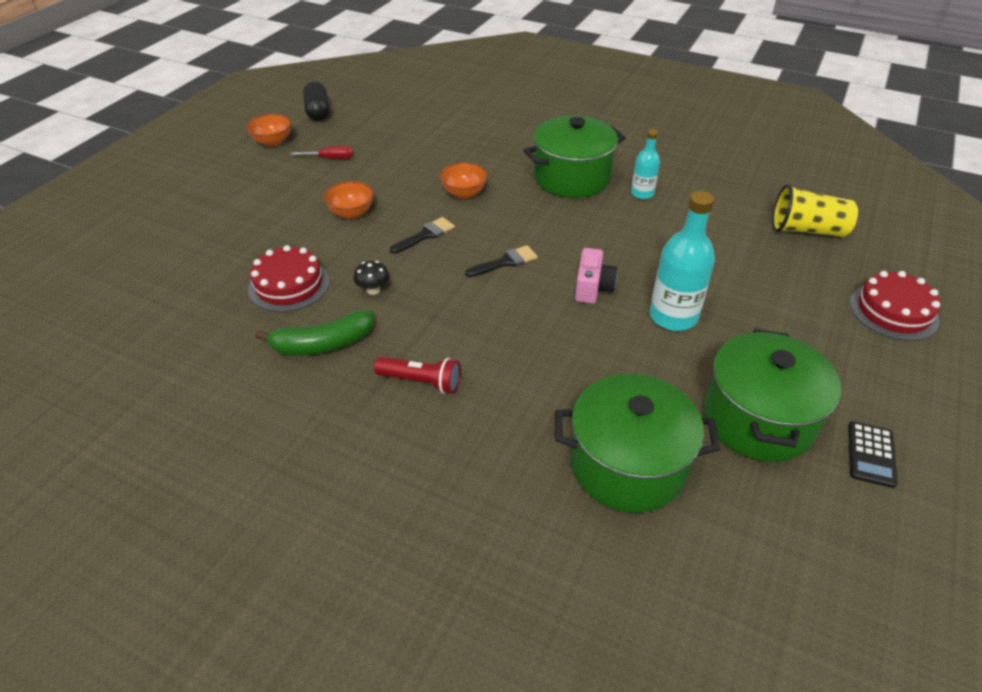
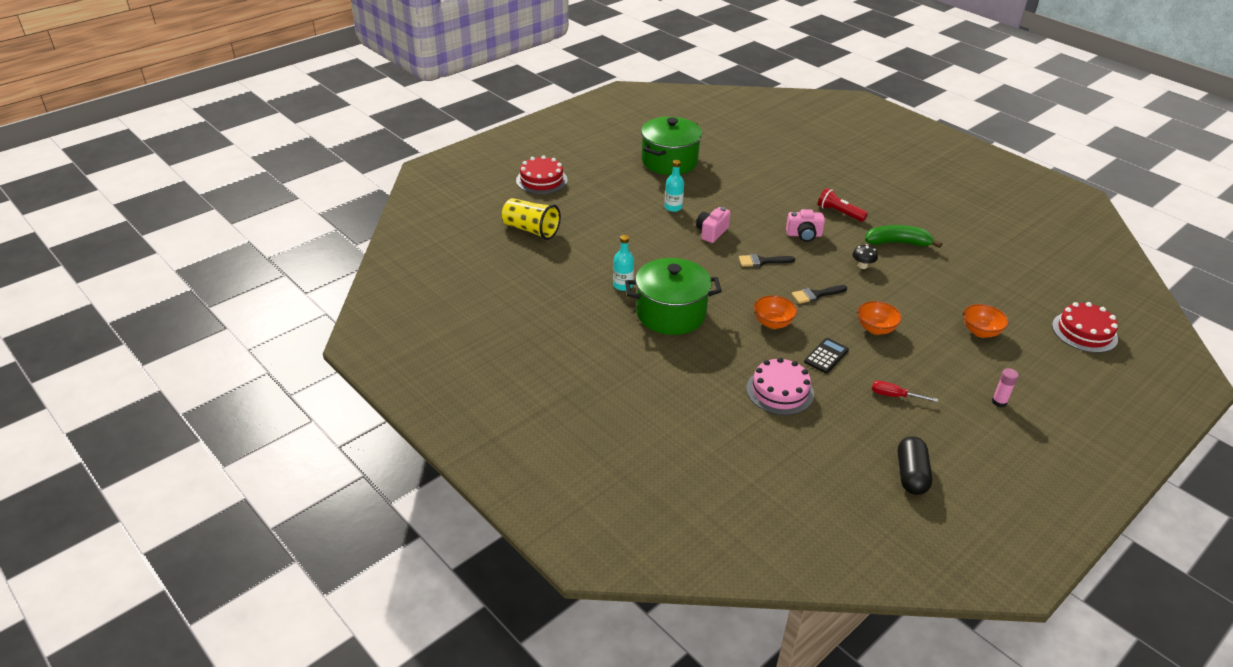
camera: 160 degrees left, 5 degrees down
orange bowl [246,114,291,147] -> orange bowl moved to [963,304,1009,338]
red cake [248,245,329,312] -> red cake moved to [1052,302,1118,353]
green pot [555,374,720,513] -> none
turquoise bottle [649,191,715,331] -> turquoise bottle [664,160,684,212], size x0.58
black calculator [848,421,898,488] -> black calculator moved to [804,338,849,373]
none -> pink cake [746,357,814,415]
none -> pink camera [786,209,825,242]
none -> pink glue stick [992,368,1019,407]

